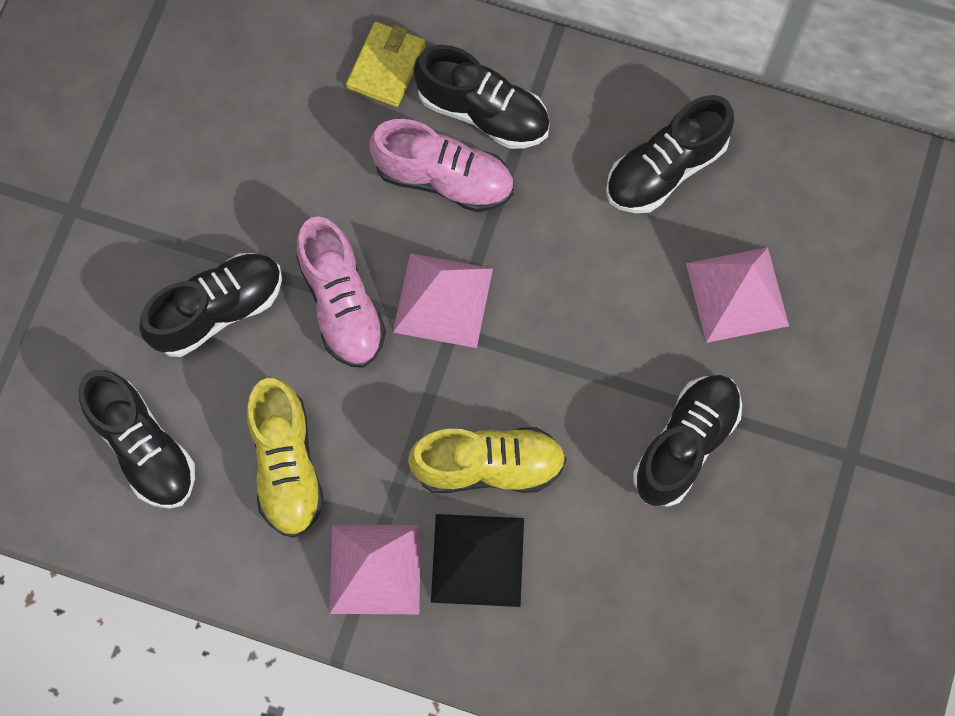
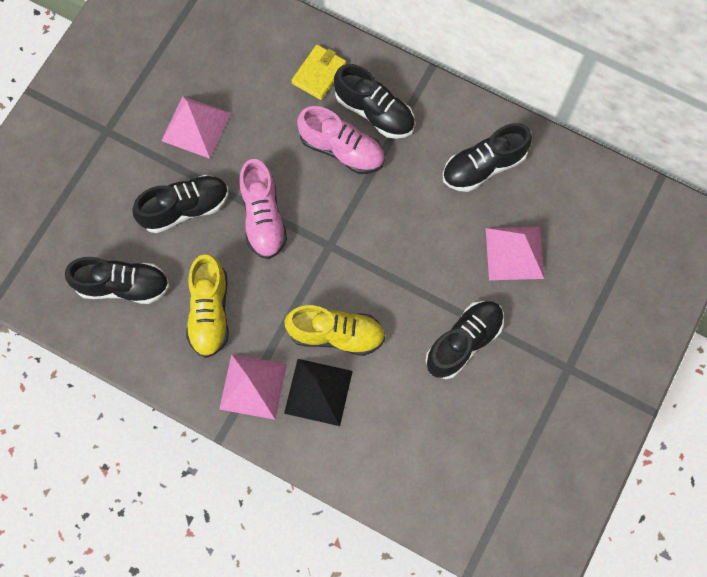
camera: 10 degrees right, 0 degrees up
black shoe [79,370,195,509] -> black shoe turned 60 degrees counterclockwise [65,257,170,304]
pink pyramid [393,253,493,348] -> pink pyramid moved to [161,96,231,159]

